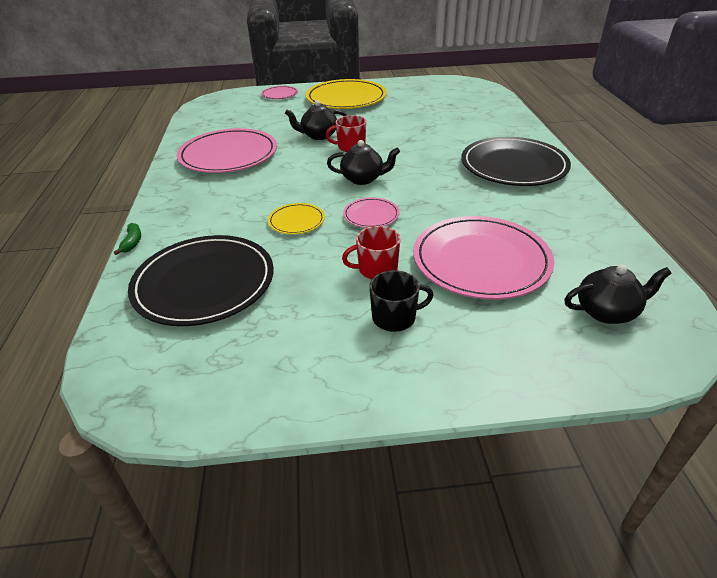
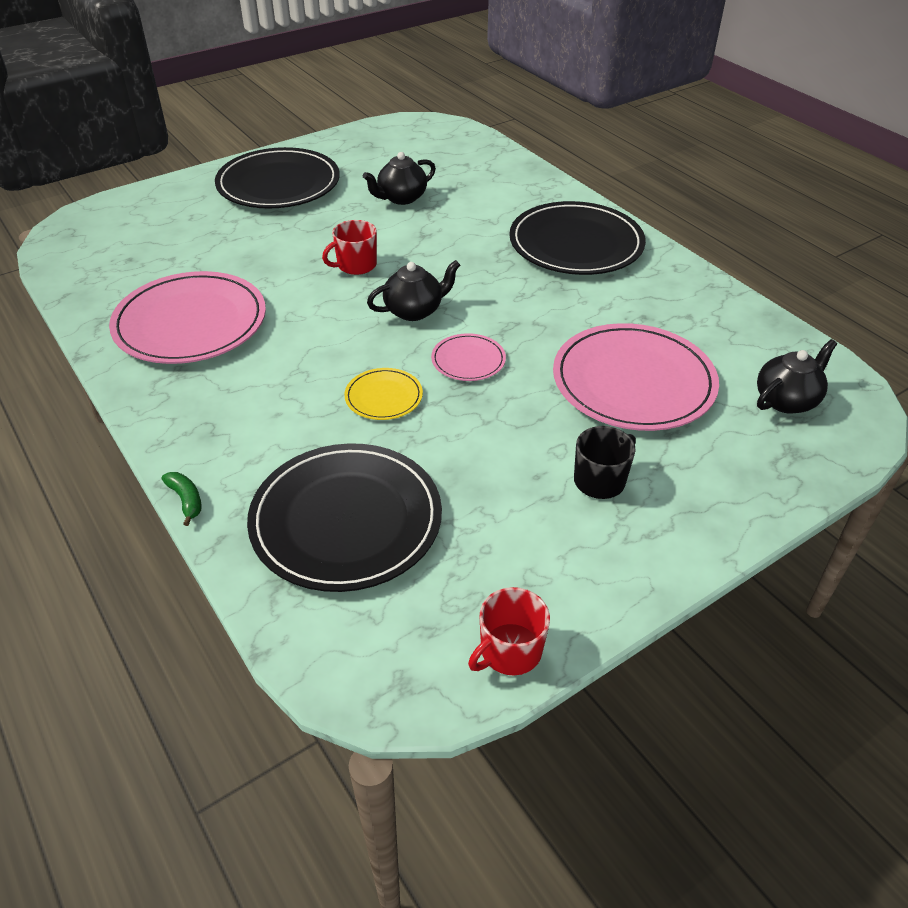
camera: 30 degrees left, 5 degrees up
pink plate [261,86,298,99] -> none
black teapot [285,100,348,140] -> black teapot moved to [363,152,436,205]
yellow plate [306,79,387,109] -> black plate [215,147,340,209]
red mug [342,226,401,279] -> red mug moved to [468,587,550,675]

